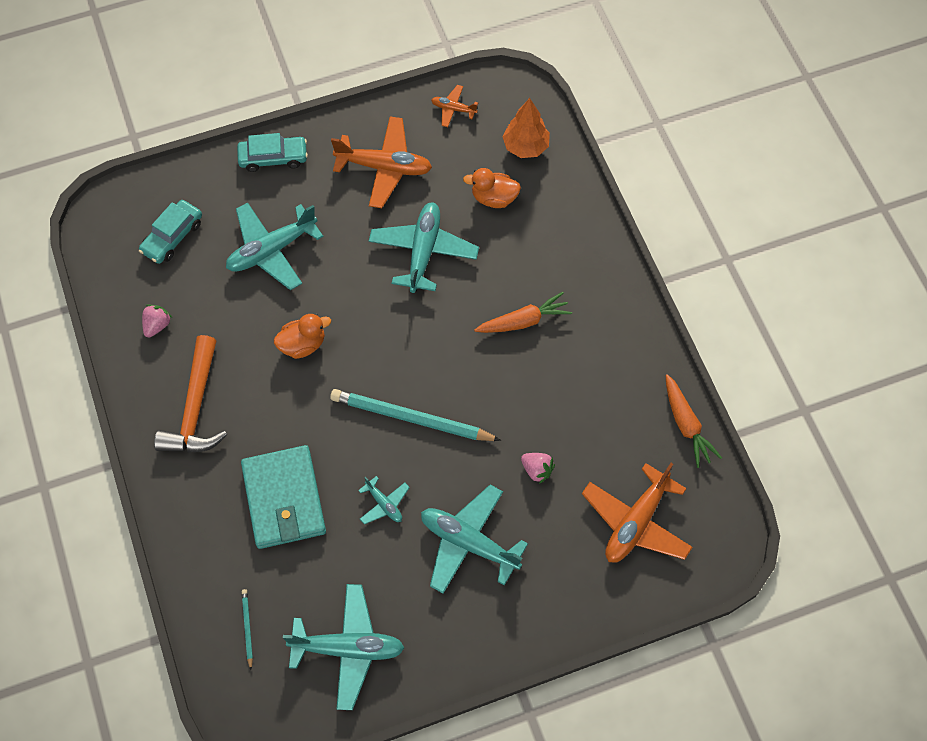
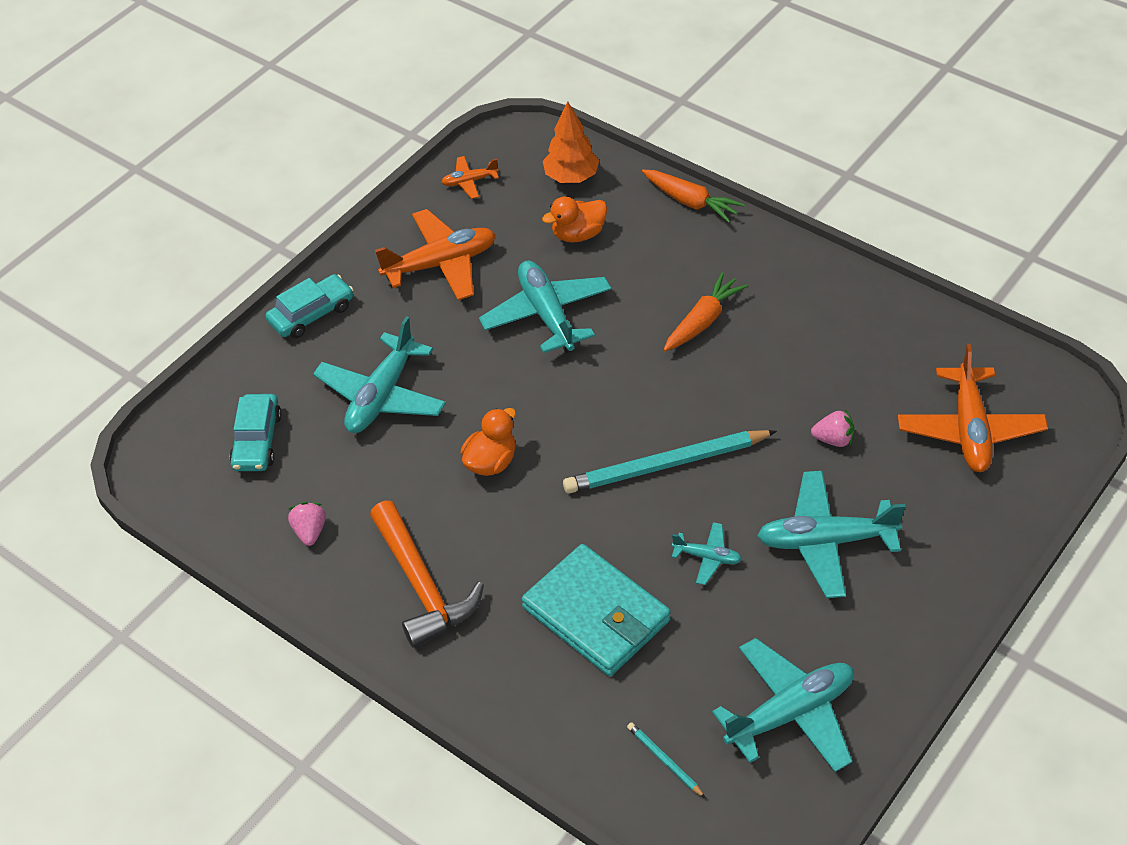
camera: 30 degrees left, 15 degrees down
orange carrot [666,374,722,468] -> orange carrot moved to [642,170,745,223]

